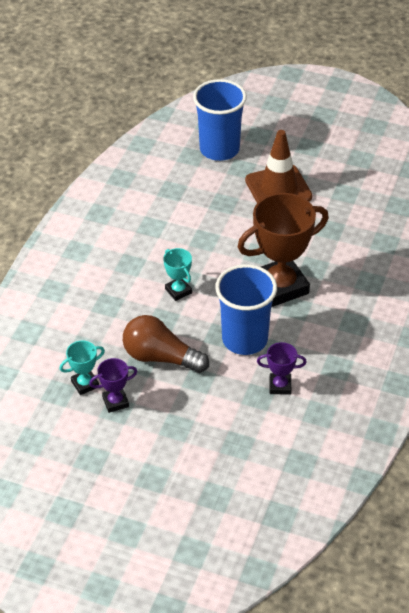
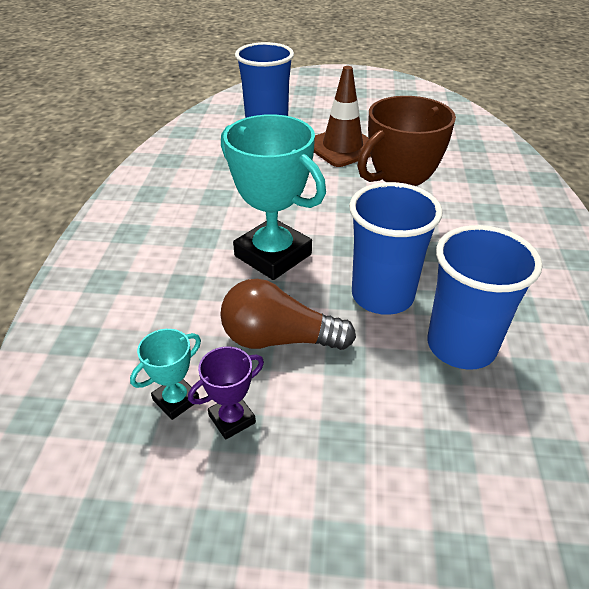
camera: 15 degrees left, 5 degrees down
turquoise trophy [163,248,192,301] -> turquoise trophy [221,114,326,280], size x2.14
purple trophy [257,342,307,395] -> blue cup [427,225,542,370]

